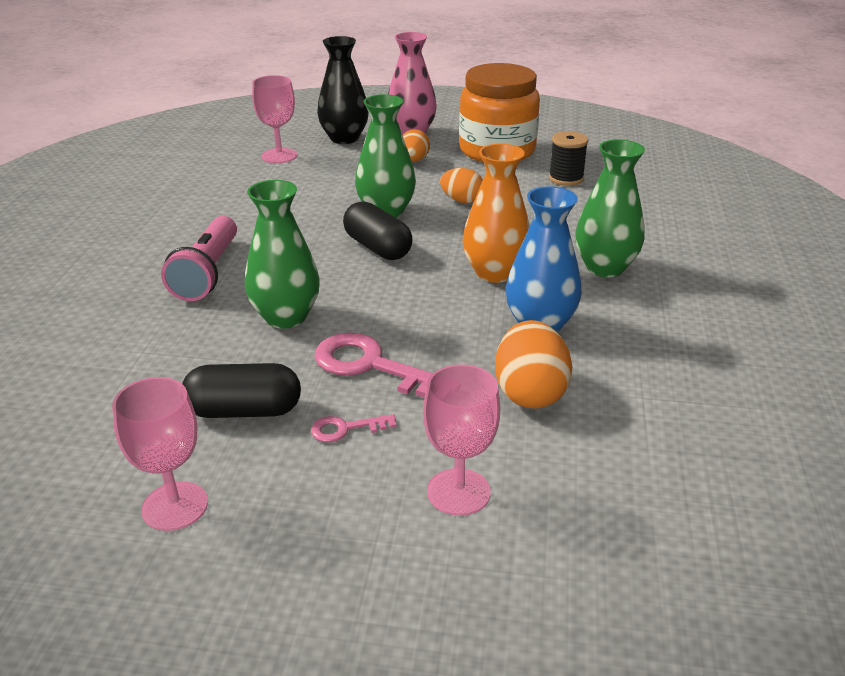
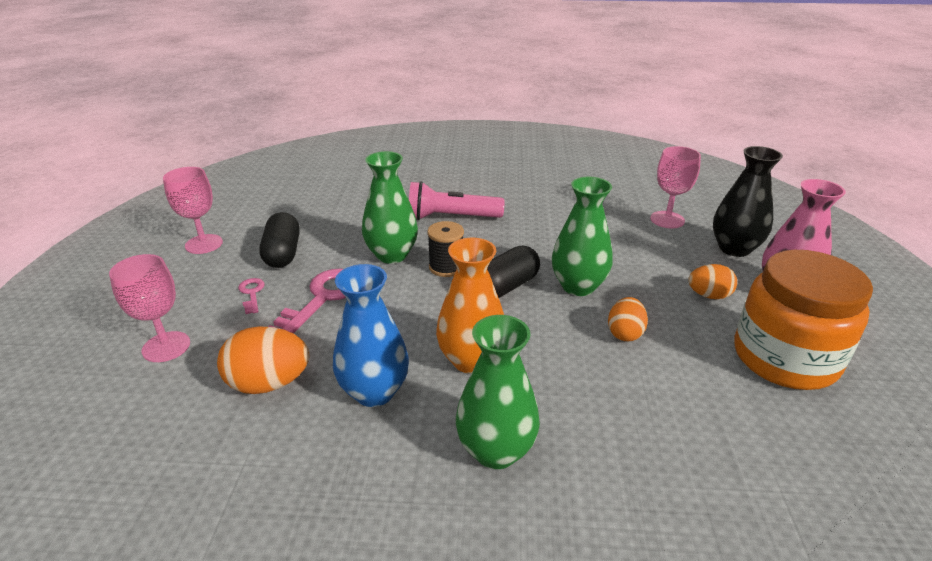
camera: 85 degrees right, 0 degrees up
black spool [549,131,588,186] -> black spool moved to [427,221,464,277]

